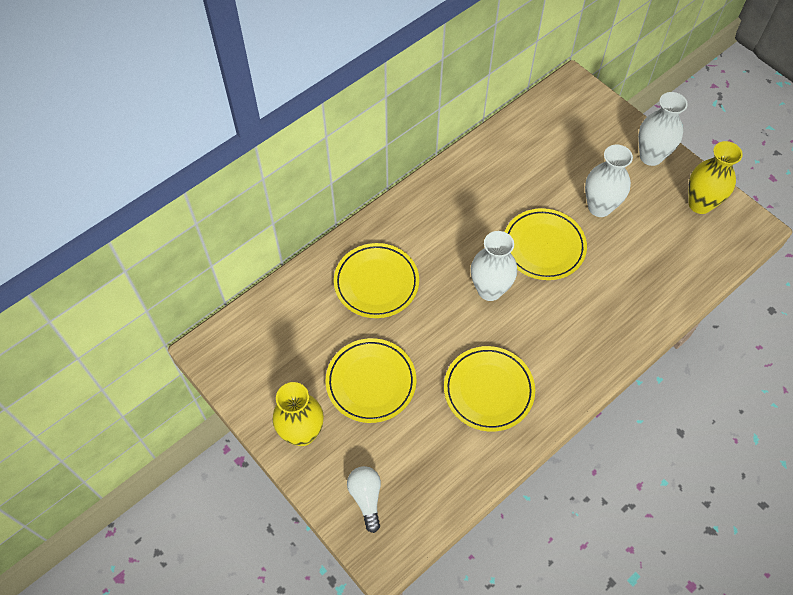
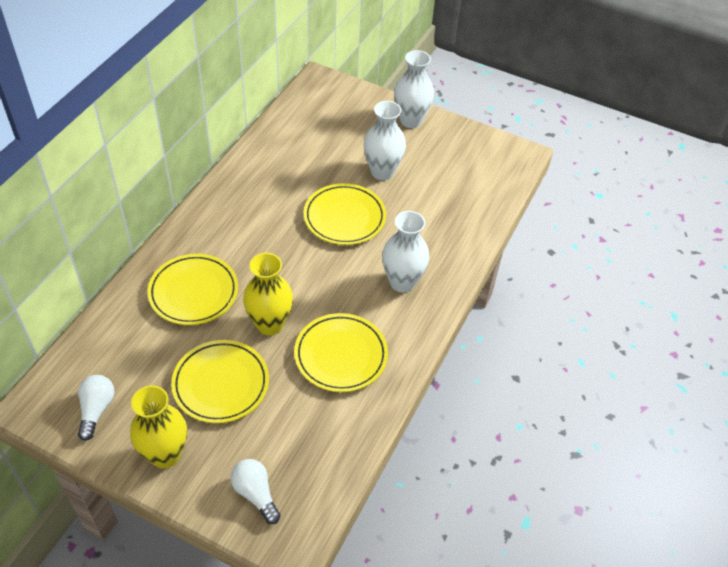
camera: 25 degrees left, 10 degrees down
white vase [471,231,517,301] -> white vase moved to [382,211,429,292]
yellow vase [688,141,743,214] -> yellow vase moved to [243,253,293,336]
none -> white light bulb [78,375,114,441]

